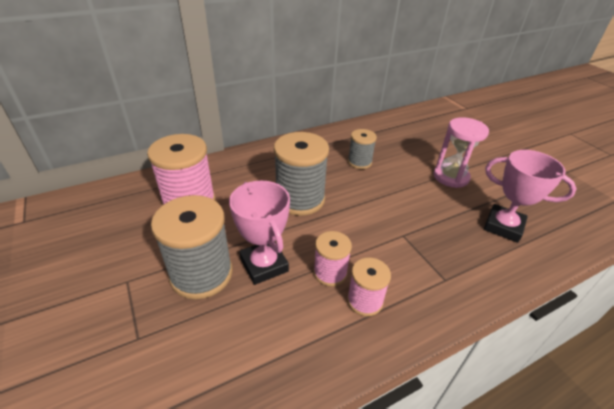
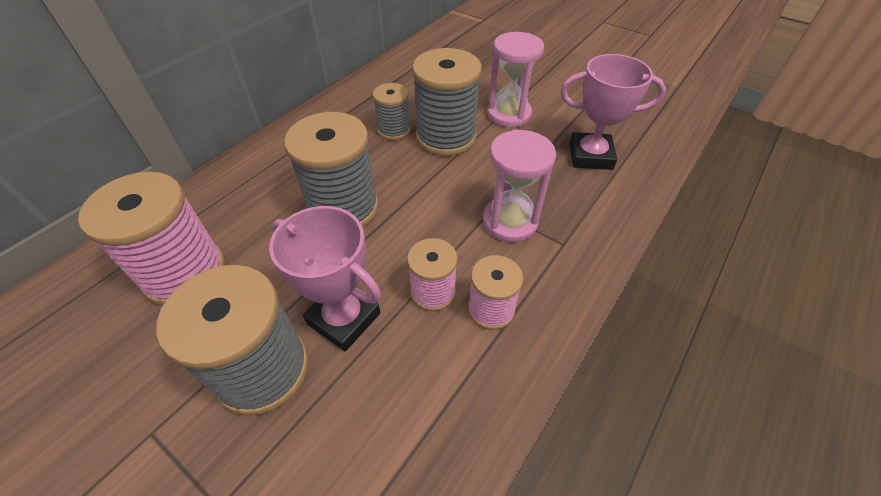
camera: 25 degrees left, 10 degrees up
none -> grey spool [412,48,482,156]
none -> pink hourglass [483,130,556,242]

